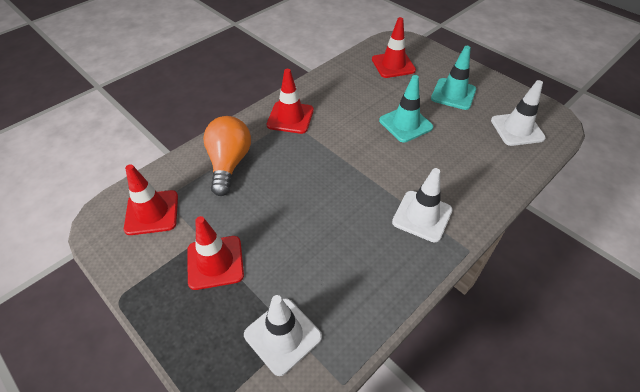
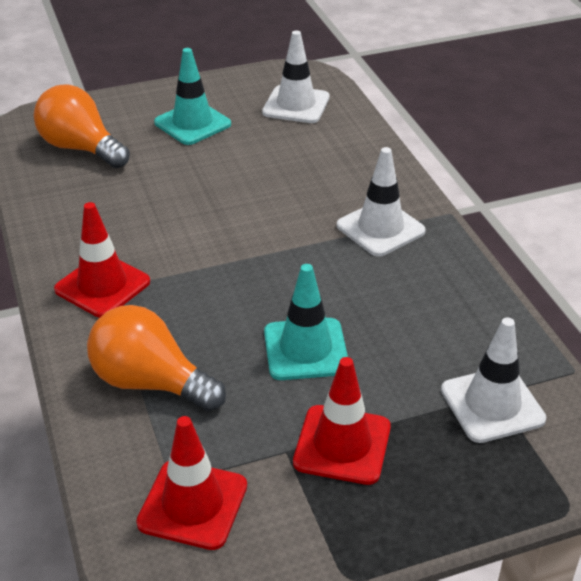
camera: 65 degrees left, 10 degrees down
red traffic cone [372,17,416,78] -> orange light bulb [34,84,130,168]
turquoise traffic cone [379,75,433,143] -> turquoise traffic cone moved to [264,264,348,380]

